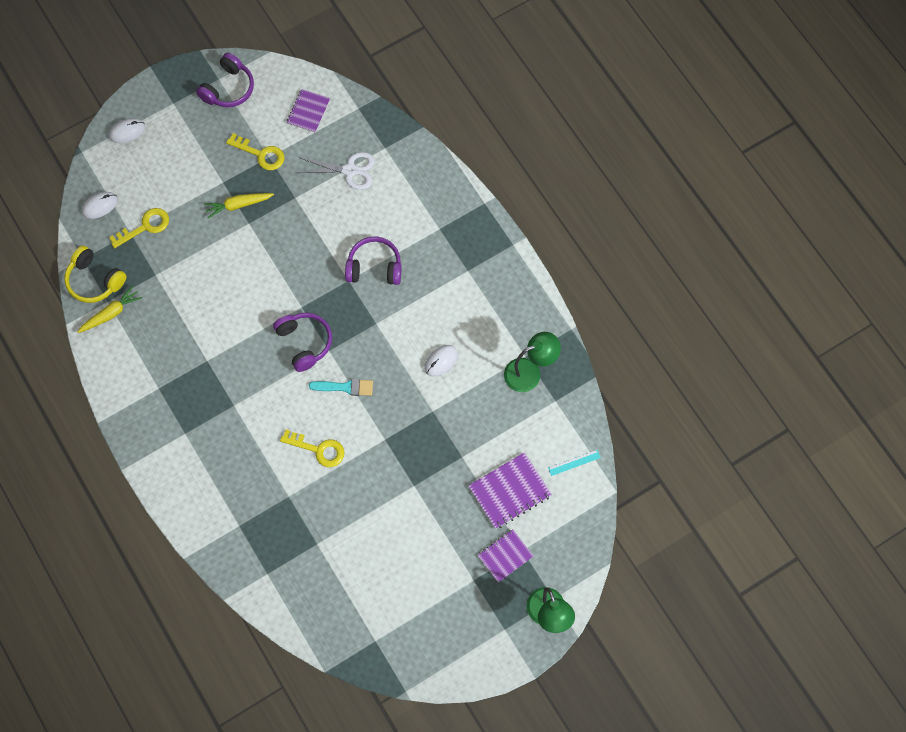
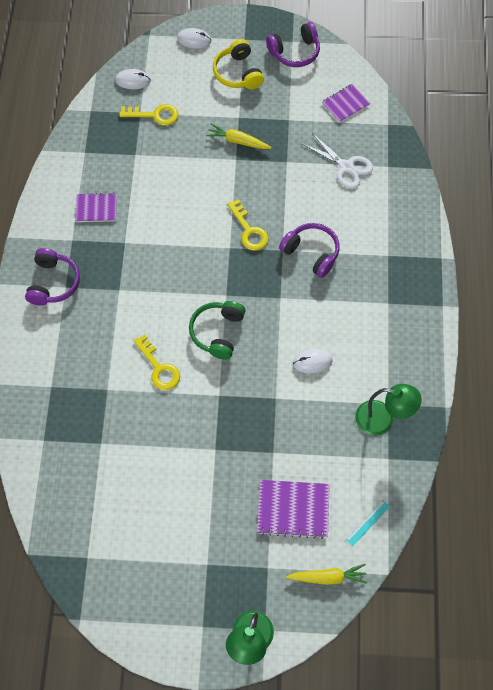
camera: 35 degrees right, 5 degrees down
yellow headphones [64,246,126,303] -> yellow headphones moved to [213,39,264,89]
yellow carrot [77,285,142,333] -> yellow carrot moved to [286,564,367,585]
yellow key [226,133,284,170] -> yellow key moved to [227,199,269,251]
purple headphones [273,312,332,372] -> purple headphones moved to [25,248,80,305]
turquoise brush [309,379,373,396] -> green headphones [189,301,245,360]
purple notebook [478,529,533,582] -> purple notebook moved to [75,193,117,222]
turquoise ruler [548,450,601,476] -> turquoise ruler turned 60 degrees counterclockwise [345,500,390,546]

